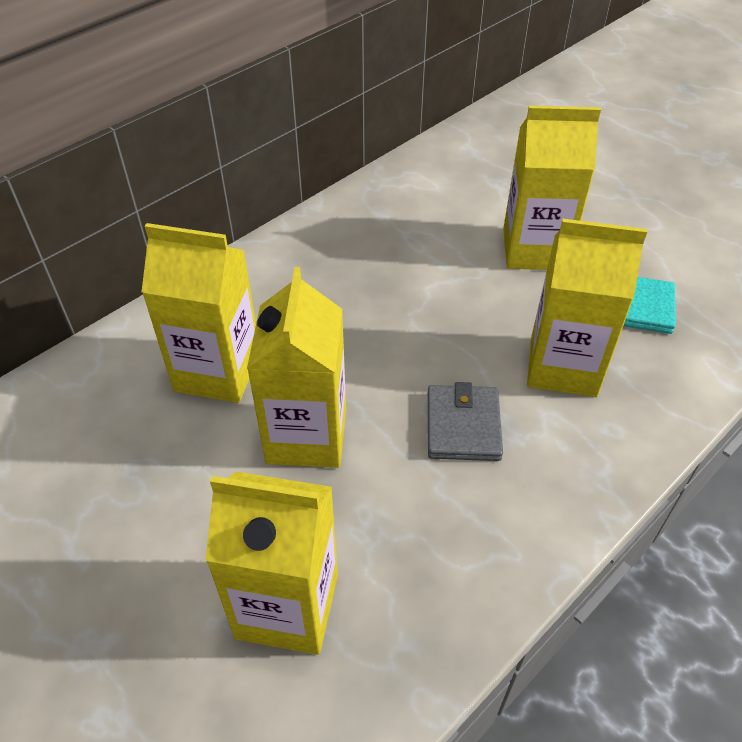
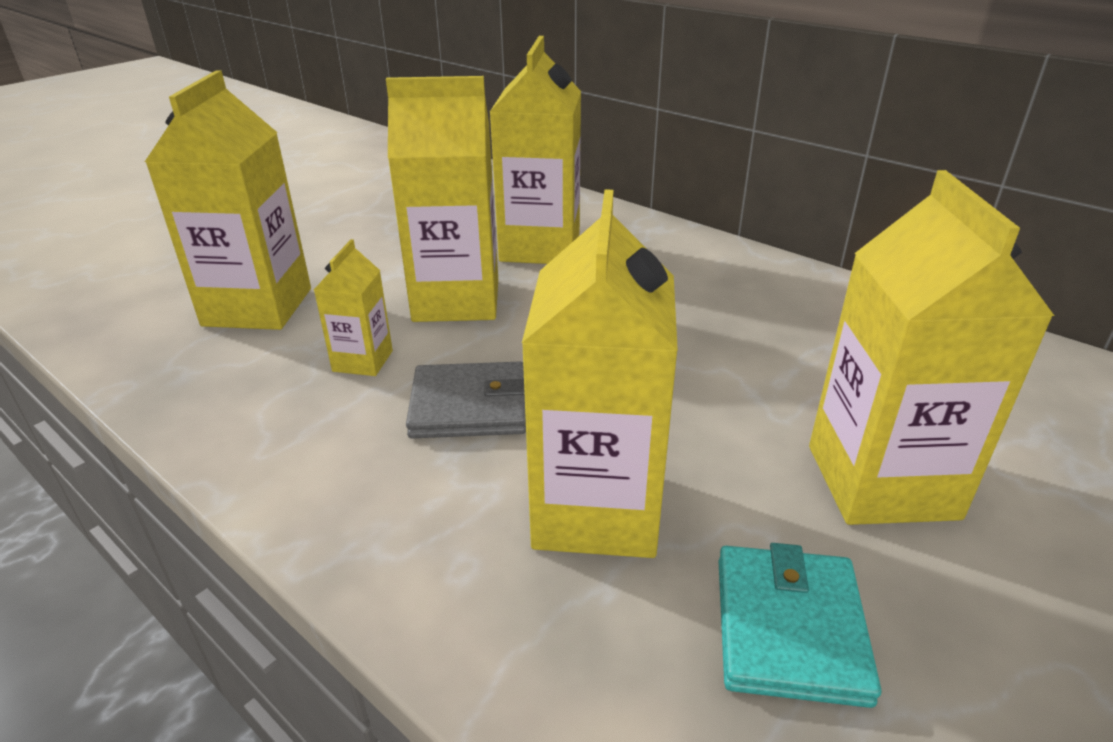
camera: 85 degrees right, 15 degrees down
none -> yellow carton [314,239,393,376]

